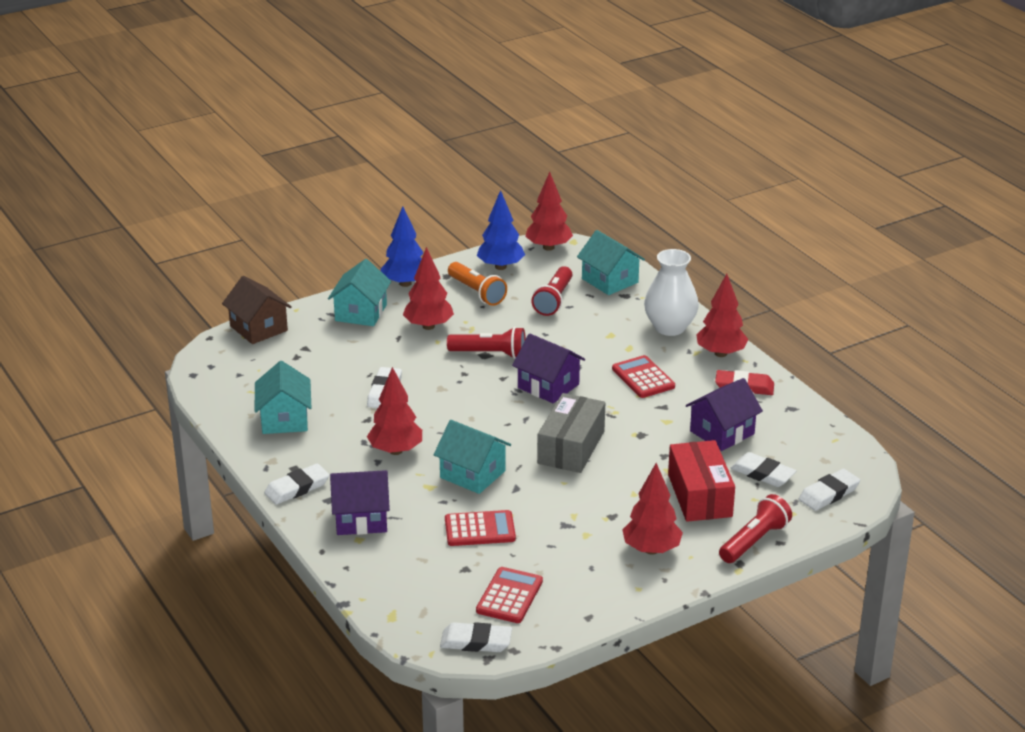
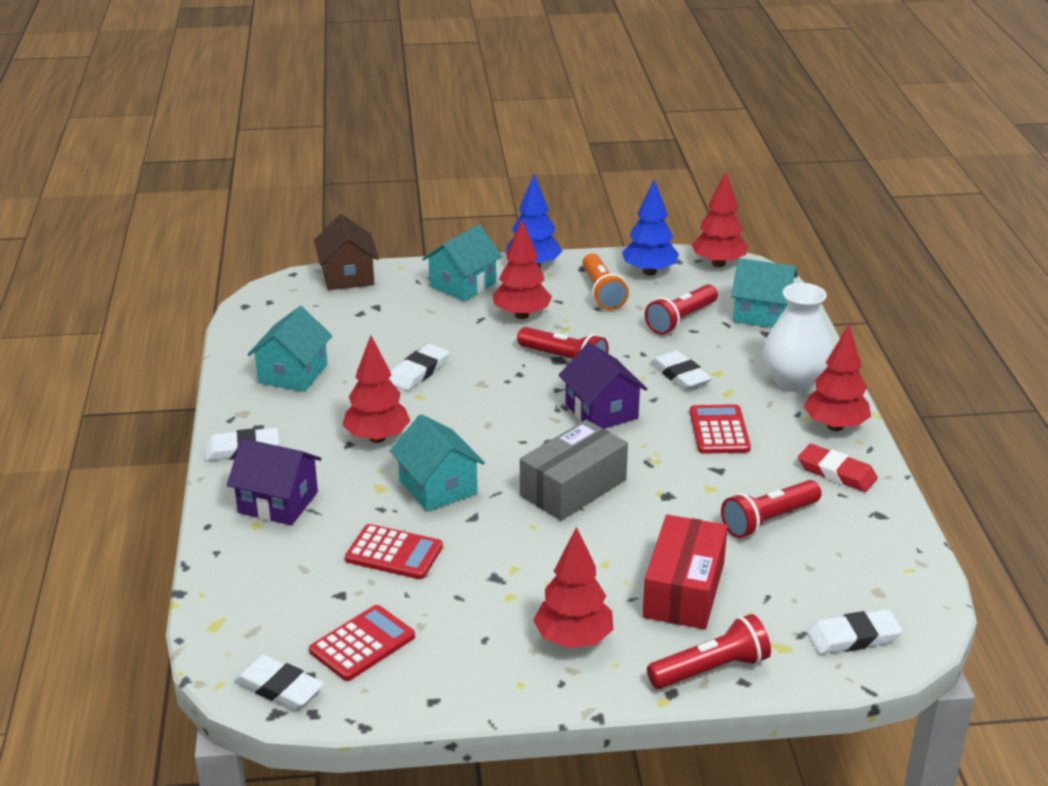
camera: 25 degrees right, 0 degrees up
turquoise house [577,230,645,295] -> turquoise house turned 60 degrees counterclockwise [731,258,798,328]
purple house [686,378,763,451] -> red flashlight [721,480,822,538]
white eraser [731,452,796,487] -> white eraser moved to [651,351,712,390]

